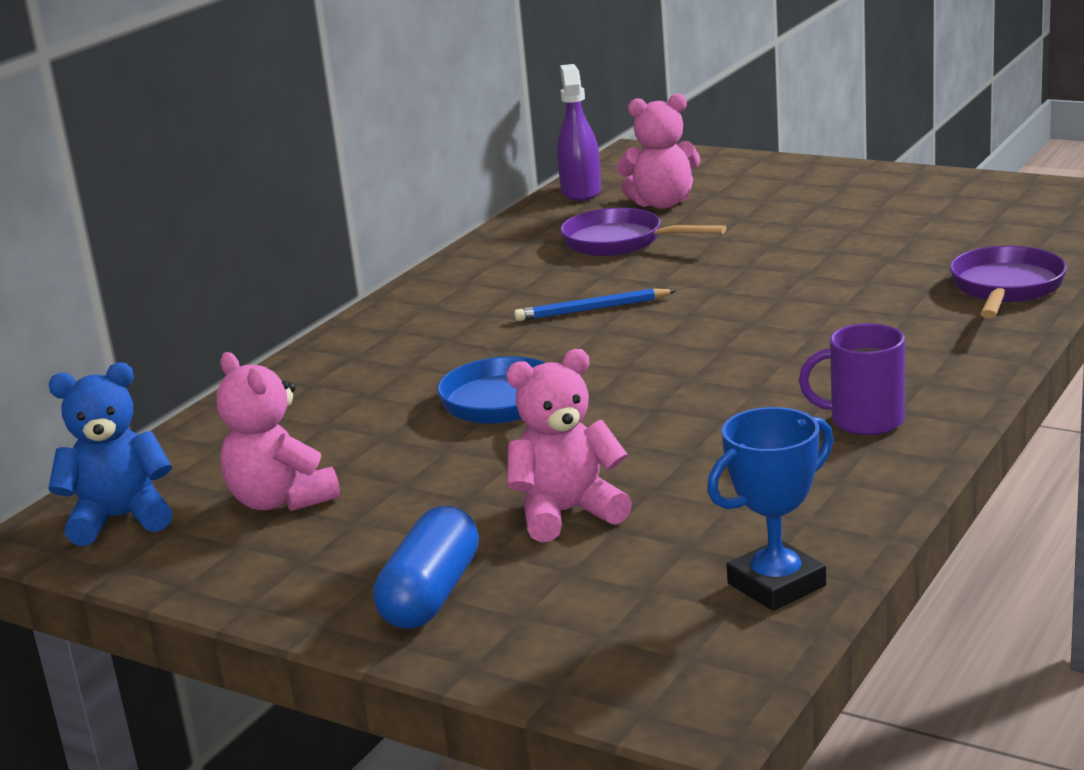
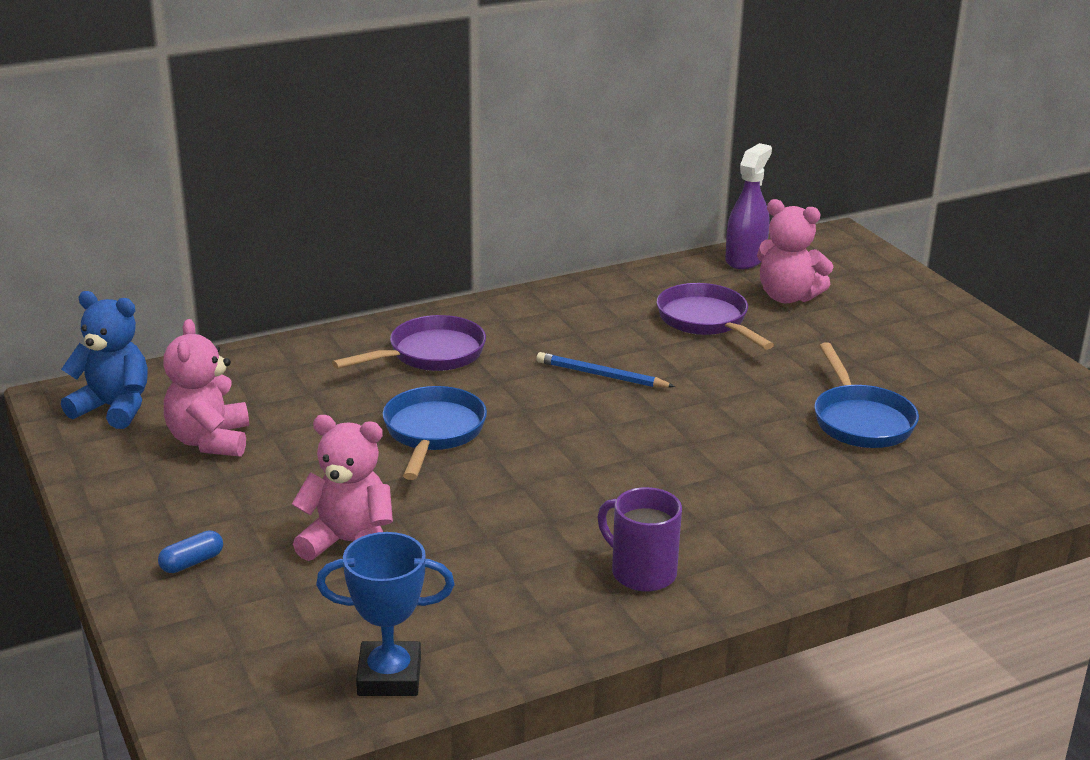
camera: 30 degrees right, 5 degrees up
blue capsule [373,506,479,629] -> blue capsule [158,530,223,573], size x0.51
purple pan [950,246,1067,318] -> purple pan moved to [332,315,486,371]
none -> blue pan [814,342,919,448]

